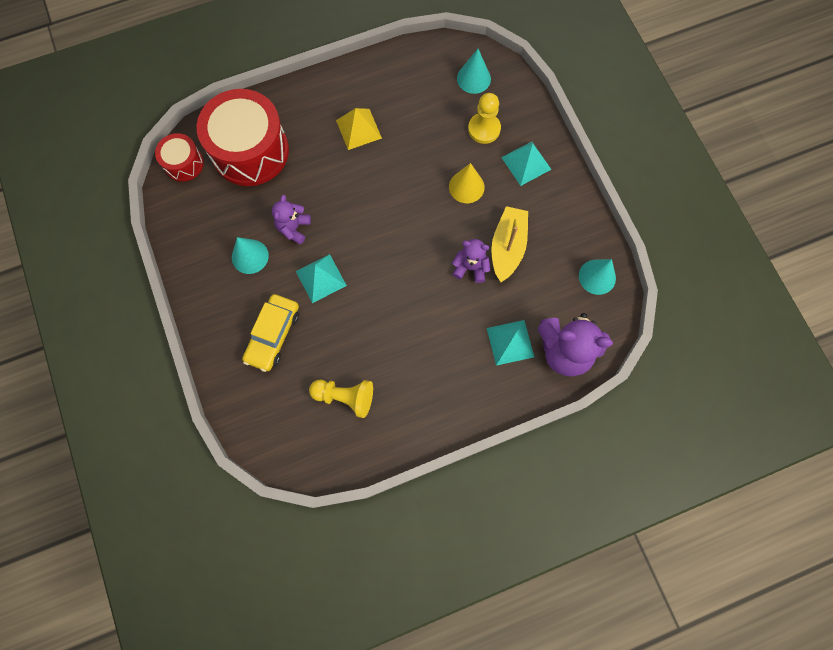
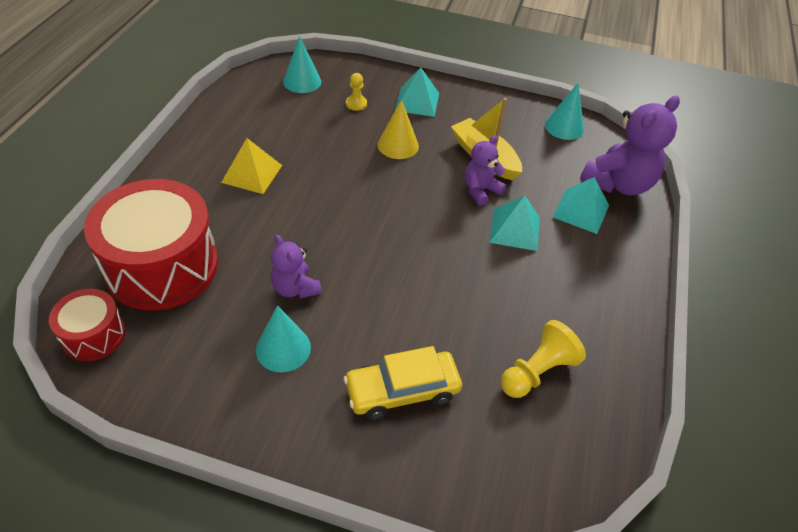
camera: 55 degrees left, 25 degrees down
yellow car [242,294,299,372] -> yellow car turned 105 degrees clockwise [344,346,462,419]
turquoise pyramid [296,254,347,303] -> turquoise pyramid moved to [489,195,540,251]
yellow pawn [468,93,501,144] -> yellow pawn [346,73,367,111], size x0.59

